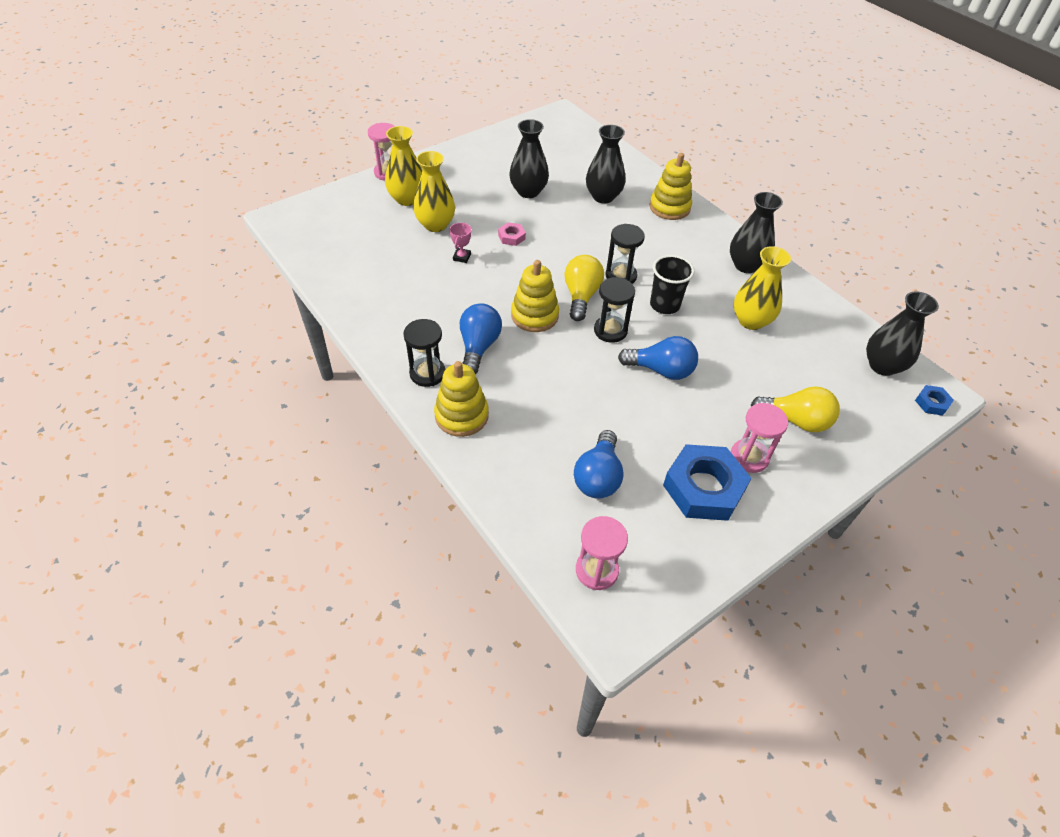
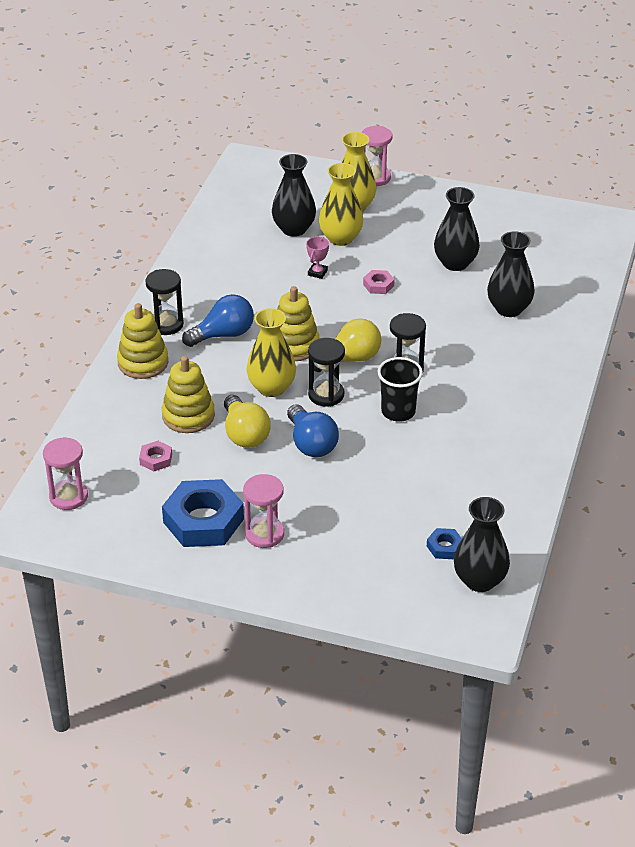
camera: 55 degrees right, 10 degrees down
pink trophy [450,223,471,263] -> pink trophy turned 45 degrees counterclockwise [306,237,329,279]
blue light bulb [574,430,624,499] -> pink nut [139,441,172,472]
yellow stacking toy [650,153,692,220] -> yellow stacking toy moved to [162,356,215,433]
black vase [730,192,783,273] -> black vase moved to [272,154,316,237]
yellow vase [734,246,791,330] -> yellow vase moved to [247,308,296,397]
yellow light bulb [751,386,840,432] -> yellow light bulb moved to [224,395,271,448]
blue nut [915,385,954,416] -> blue nut moved to [427,528,462,559]

